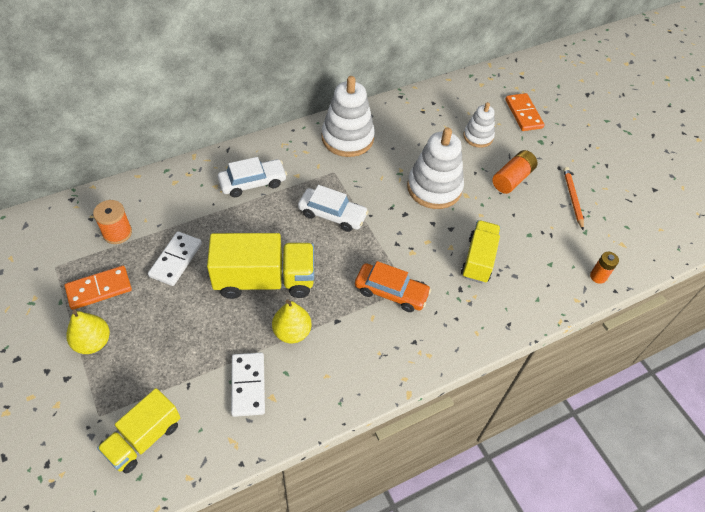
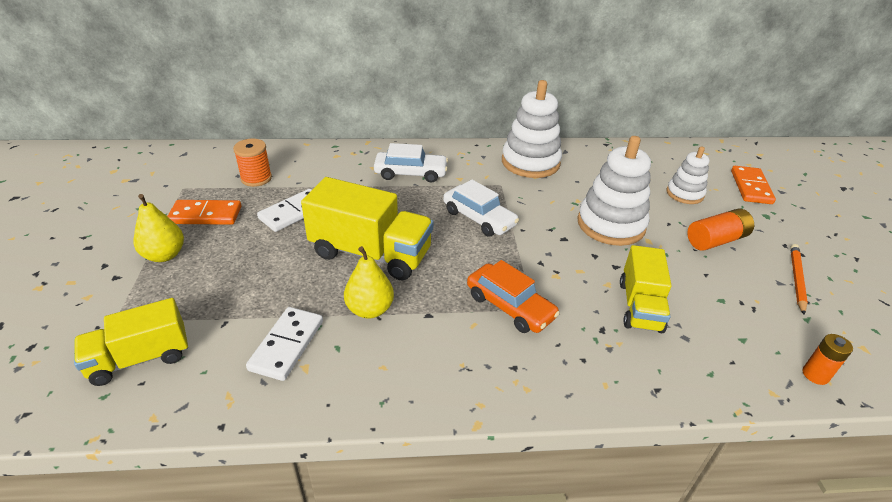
camera: 25 degrees right, 15 degrees down
yellow truck [461,220,501,283] -> yellow truck turned 150 degrees clockwise [620,245,672,333]

